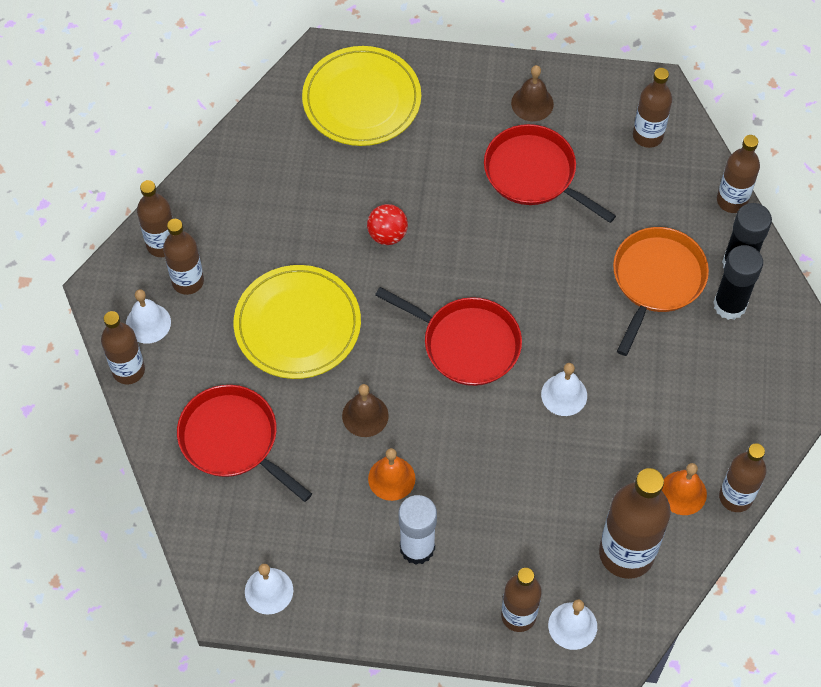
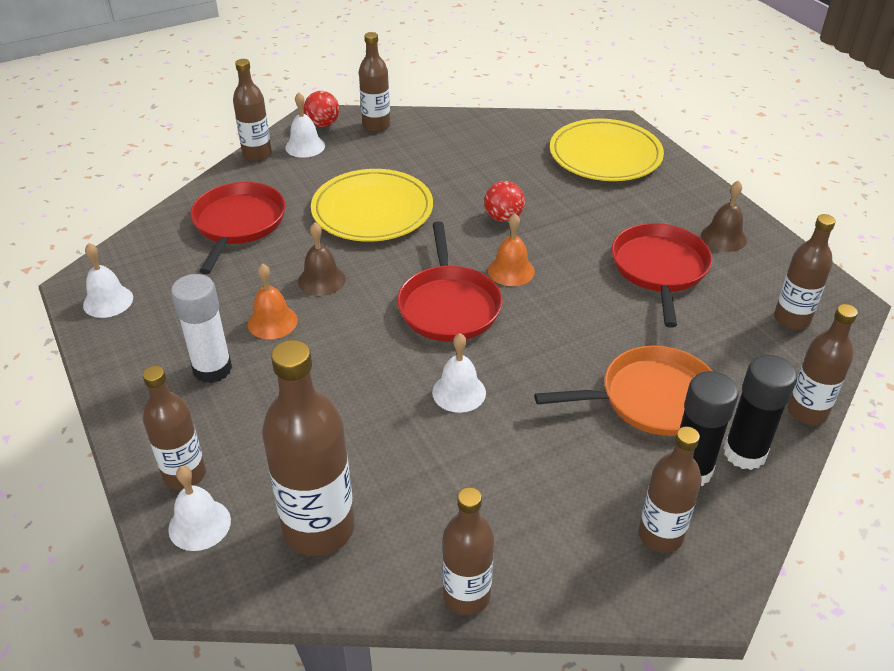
camera: 55 degrees right, 20 degrees down
brown bottle [163,219,204,295] -> brown bottle moved to [639,426,702,553]
orange bell [662,463,707,515] -> orange bell moved to [488,213,535,286]
none -> red ball [304,91,339,127]

